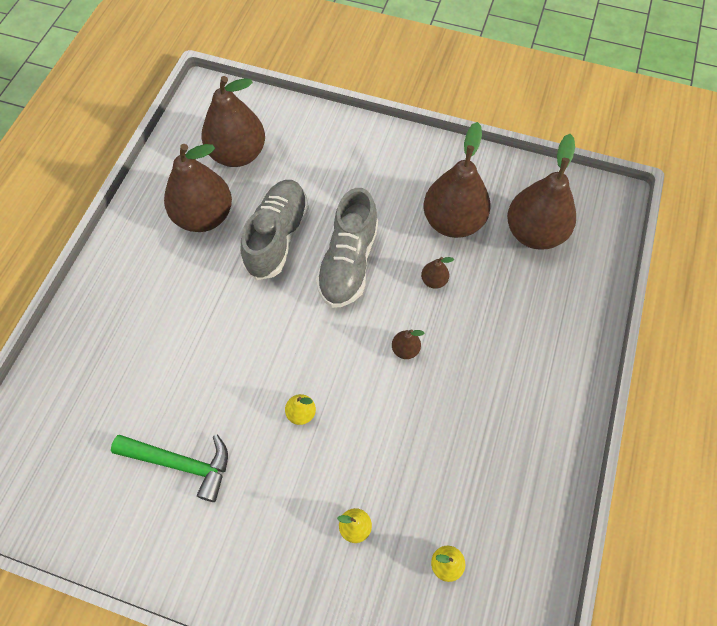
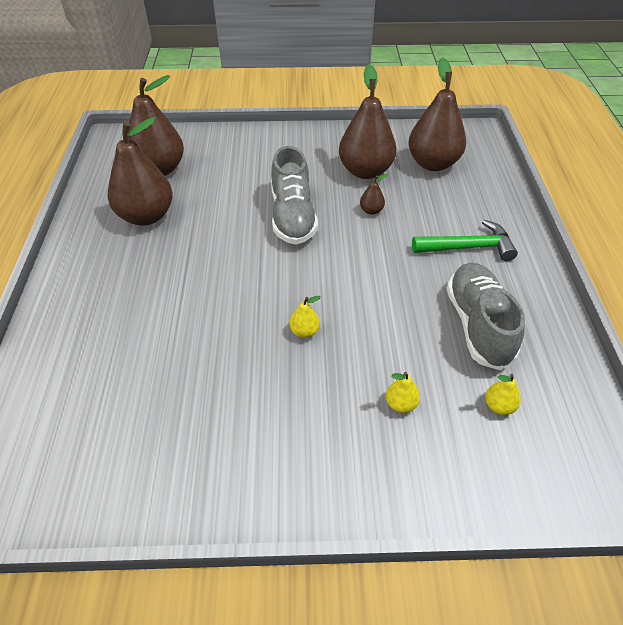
camera: 20 degrees left, 15 degrees down
green hammer [111,434,228,502] -> green hammer moved to [412,220,518,261]
grey shoe [241,180,309,280] -> grey shoe moved to [447,263,525,370]
brown pear [392,329,424,359] -> none

